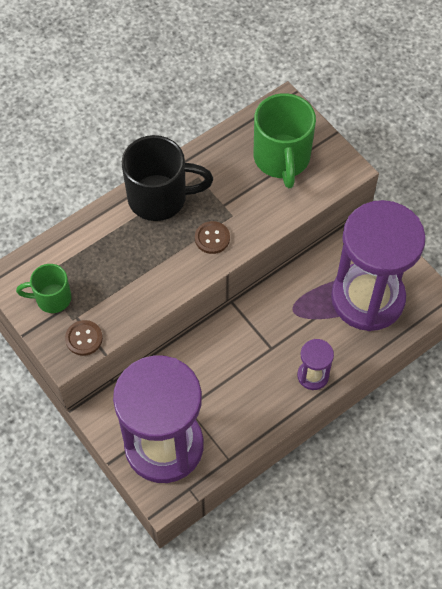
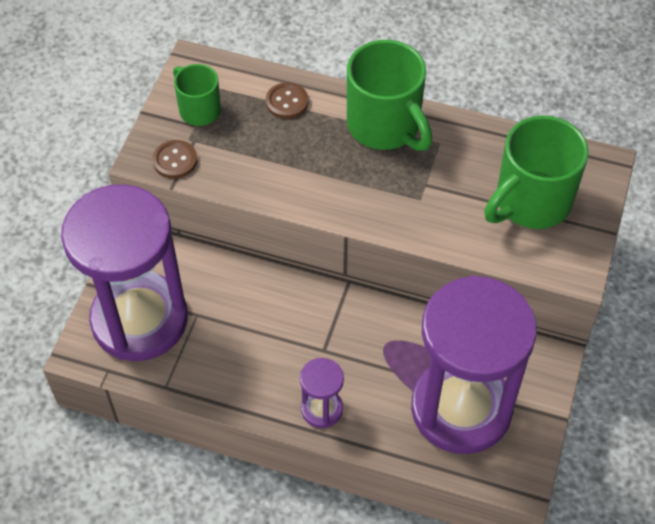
camera: 55 degrees right, 5 degrees down
black mug [122,135,213,221] -> green mug [347,40,433,151]
brown button [195,221,230,254] -> brown button moved to [266,82,309,119]

